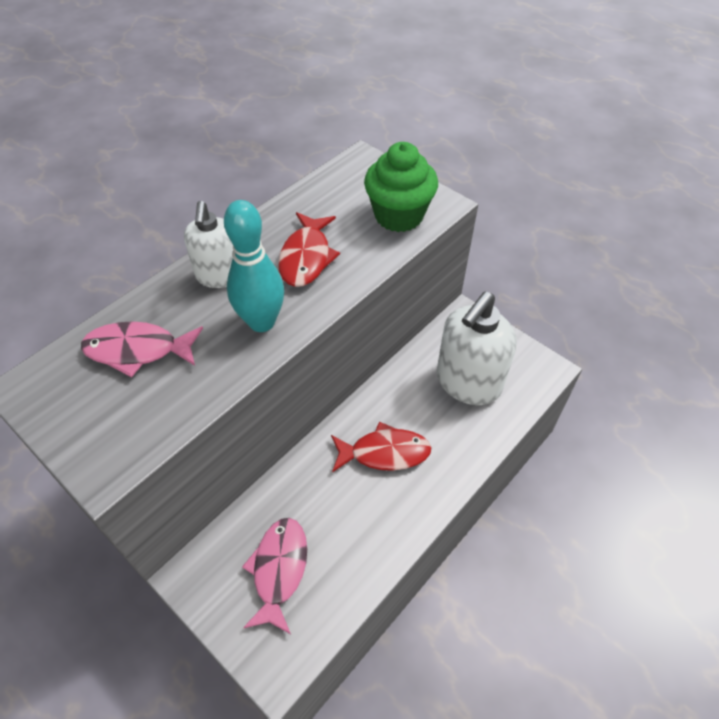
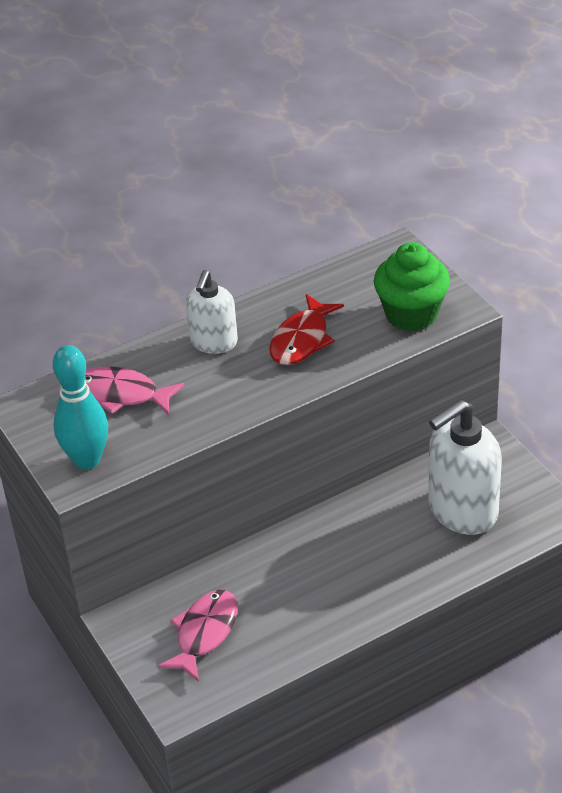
camera: 20 degrees right, 10 degrees down
turquoise bowling pin [224,200,284,332] -> turquoise bowling pin moved to [53,345,108,470]
red fish [331,422,432,472] -> none

